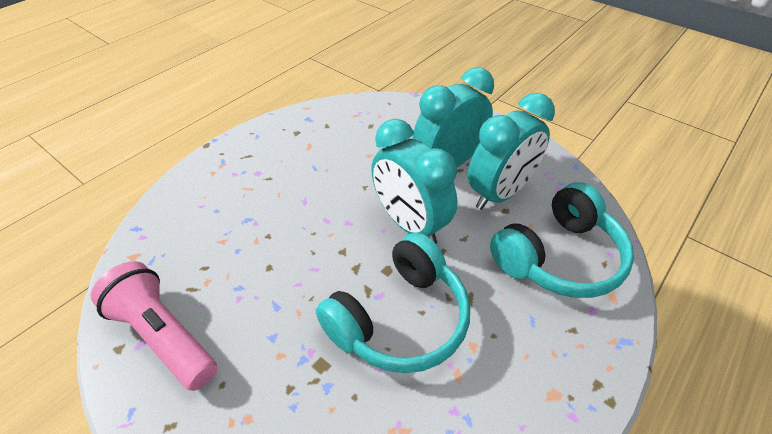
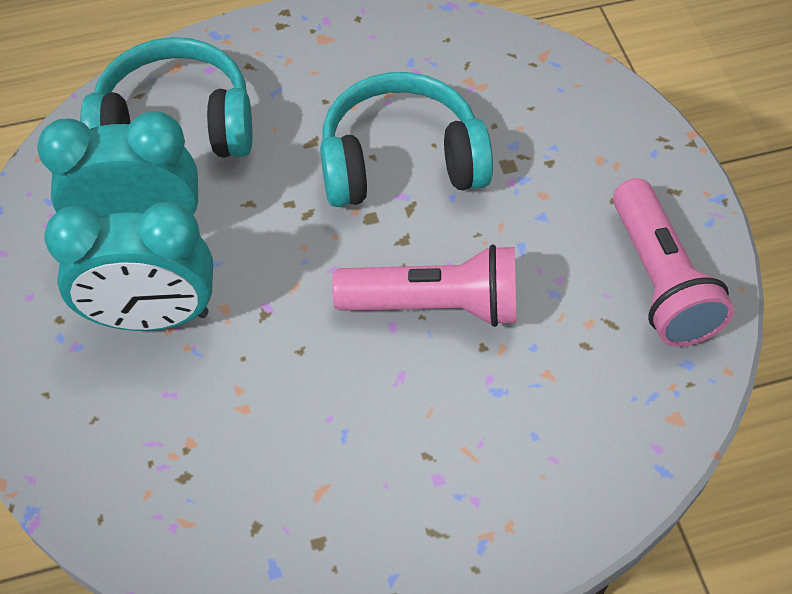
camera: 145 degrees left, 10 degrees up
turquoise clock [371,119,457,244] -> none
none -> pink flashlight [332,244,516,327]

